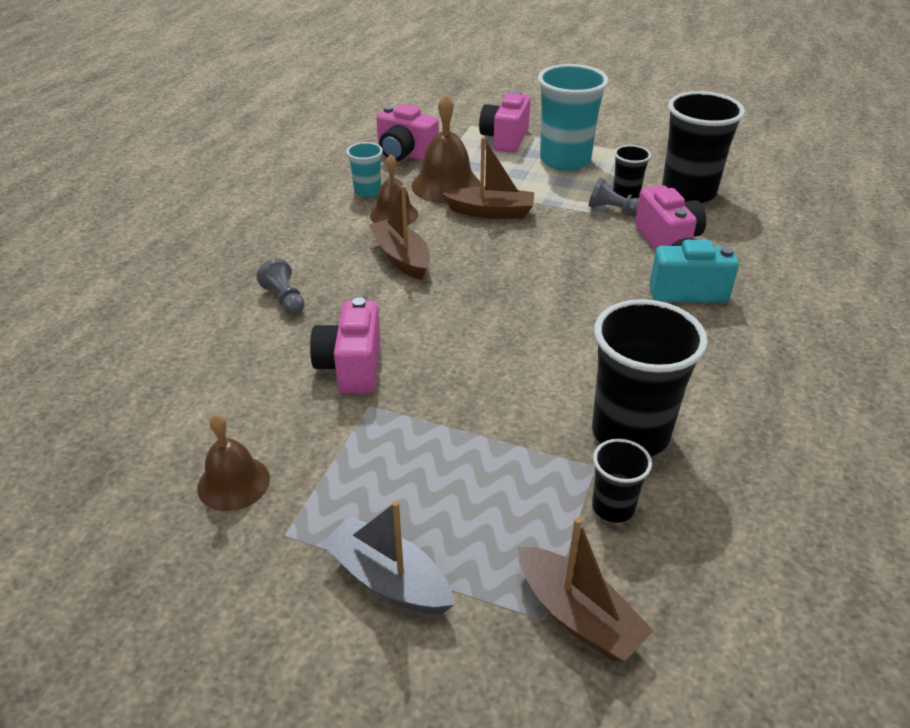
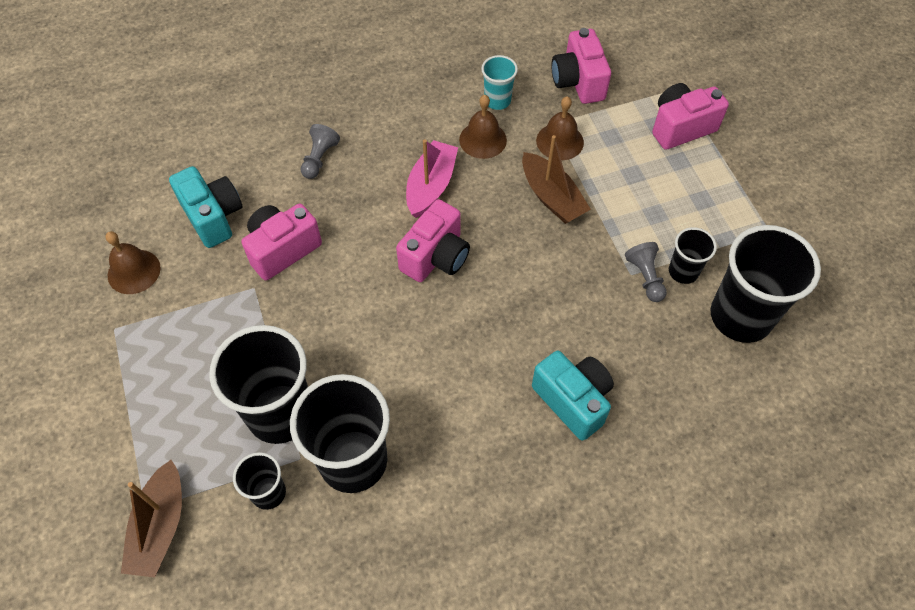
camera: 50 degrees right, 20 degrees up
grey boat [321,501,455,614] -> none
brown boat [369,185,430,280] -> pink boat [406,139,458,218]
brown bell [412,94,480,204] -> brown bell [536,96,584,160], size x0.66
turquoise cup [538,64,609,171] -> none
pink camera [635,185,706,251] -> pink camera moved to [396,199,470,282]
none -> turquoise camera [169,166,243,248]
none -> black cup [209,325,308,444]

